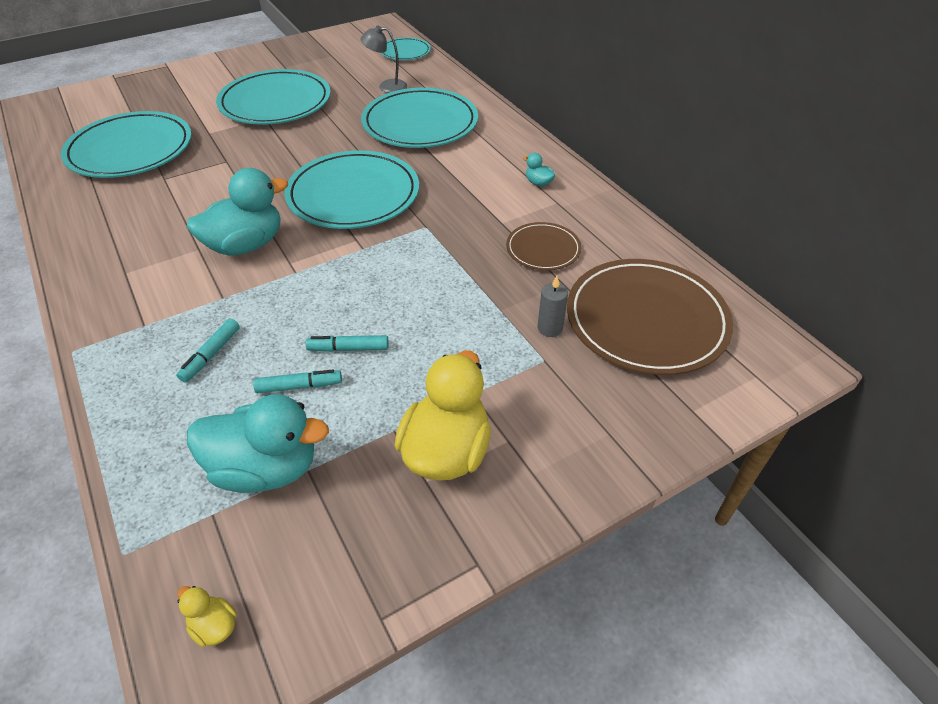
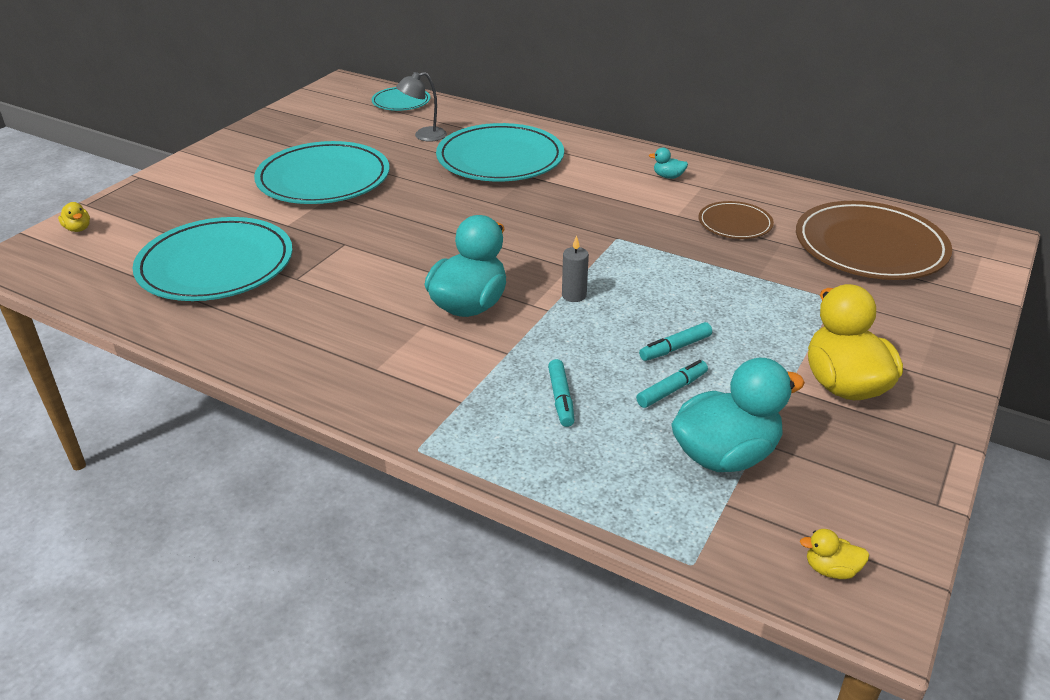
camera: 30 degrees left, 10 degrees down
turquoise plate [284,150,419,229] -> none
grey candle [538,276,568,337] -> grey candle moved to [562,235,589,302]
none -> yellow duck [58,202,90,232]

